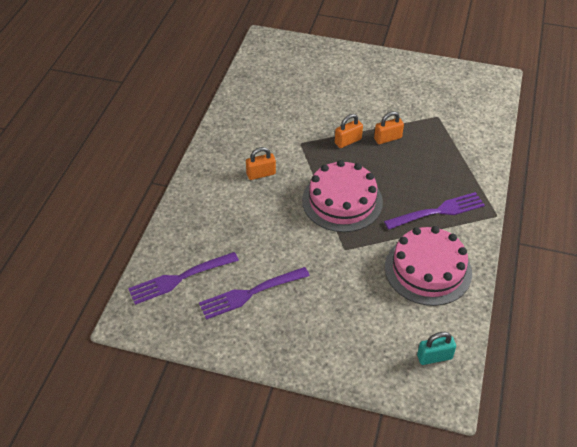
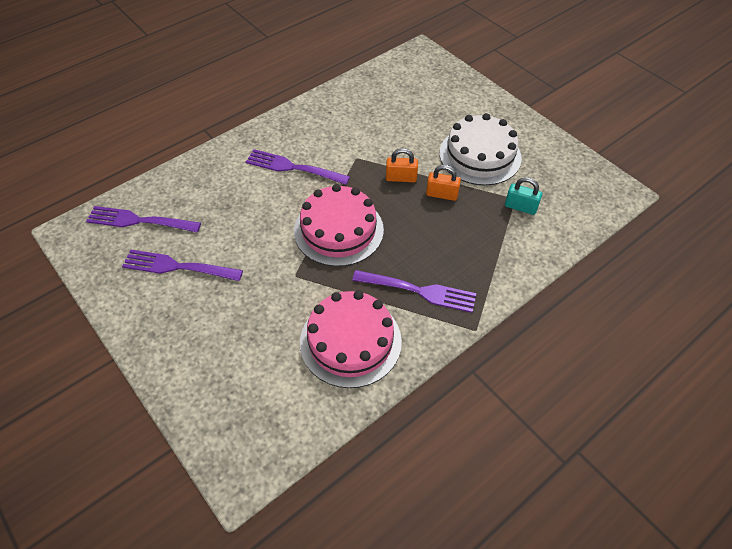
camera: 35 degrees right, 5 degrees up
orange padlock [246,147,276,180] -> purple fork [246,149,350,185]
turquoise padlock [417,332,456,365] -> turquoise padlock moved to [505,177,542,215]
none -> white cake [439,113,522,186]

